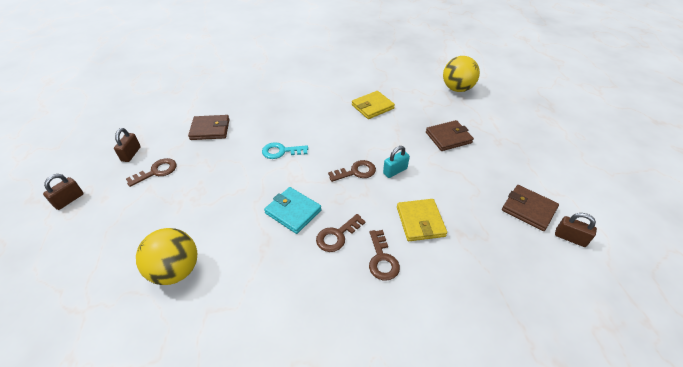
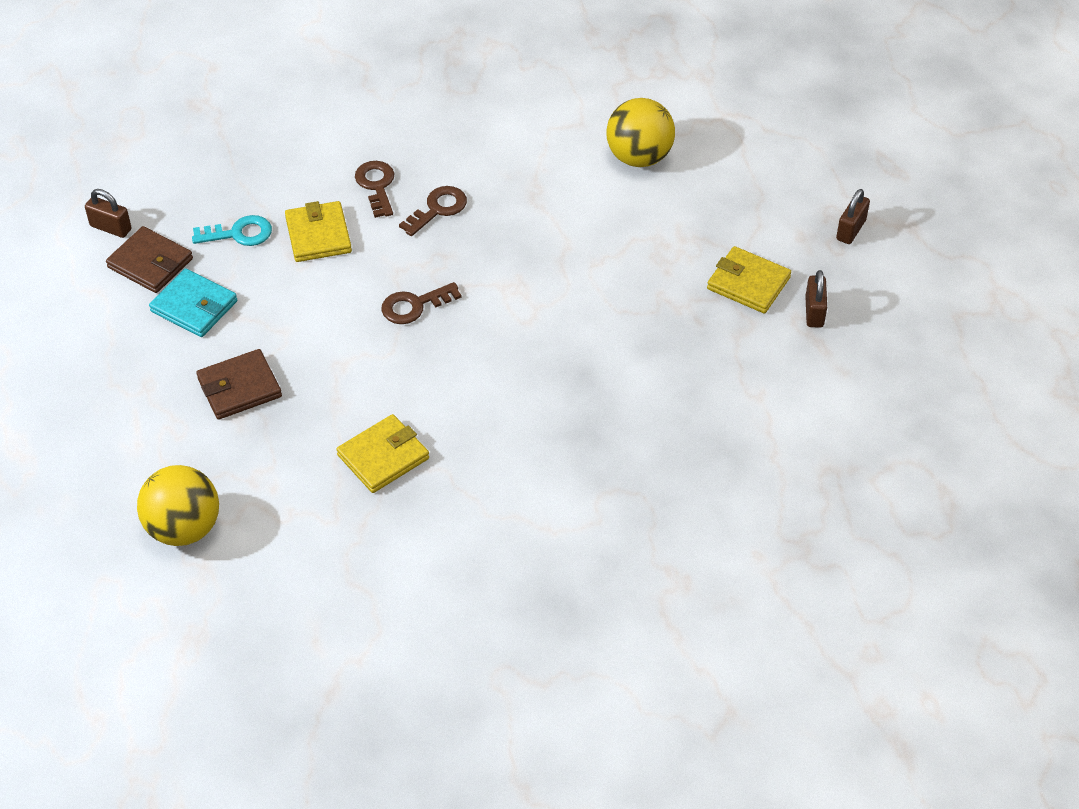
camera: 175 degrees right, 5 degrees up
brown key [126,158,177,187] -> yellow wallet [707,246,791,314]
brown wallet [188,115,230,140] -> none
turquoise key [262,142,308,159] -> turquoise key moved to [192,215,272,246]
turquoise wallet [264,187,322,234] -> turquoise wallet moved to [149,268,237,337]
turquoise padlock [383,146,410,178] -> none

